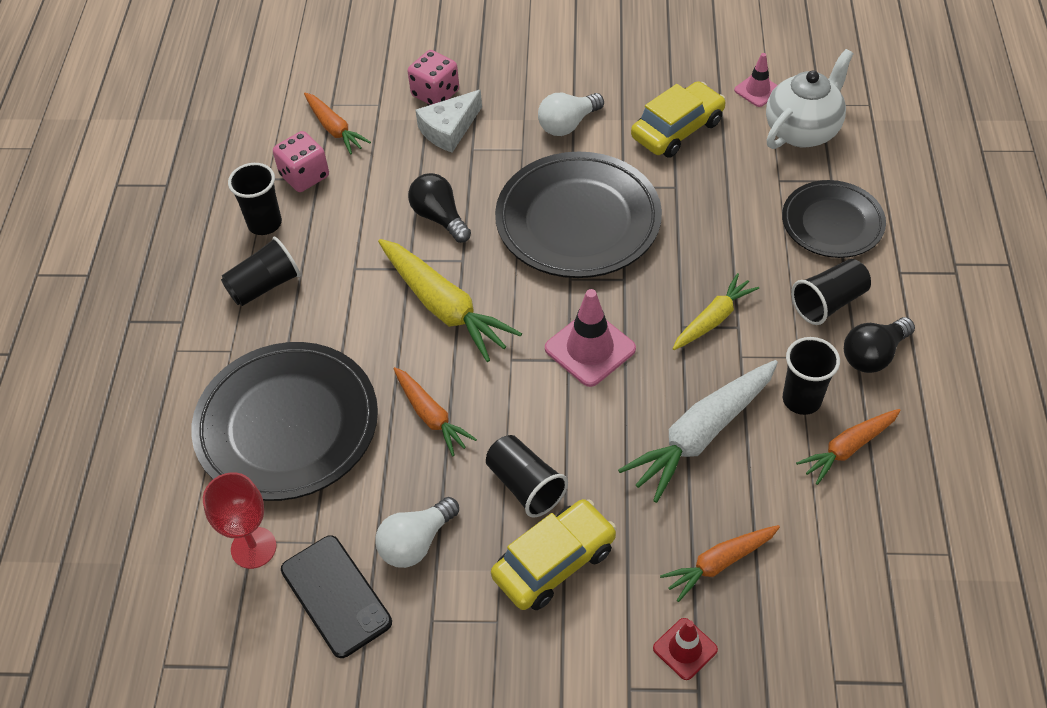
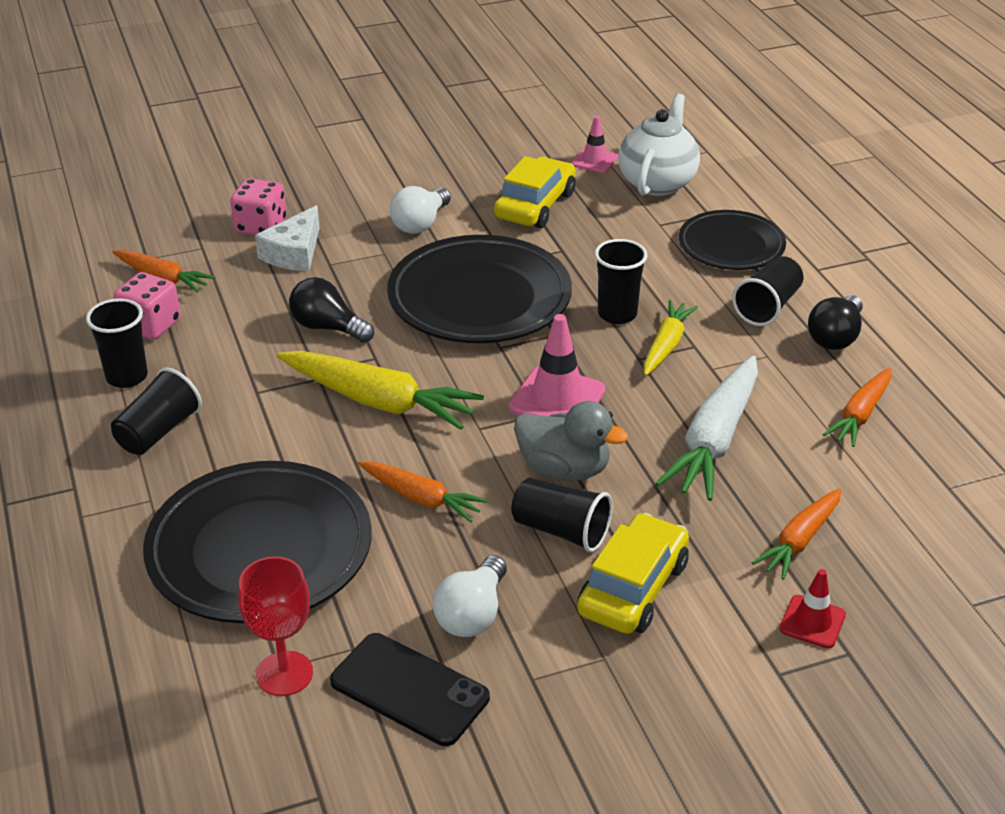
camera: 25 degrees left, 15 degrees down
black cup [783,337,840,415] -> black cup moved to [595,239,648,324]
none -> grey duck [514,401,628,481]

